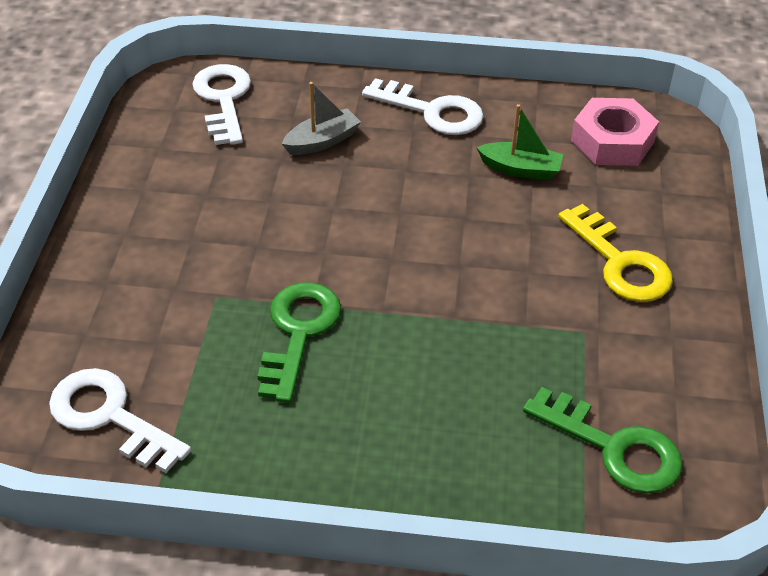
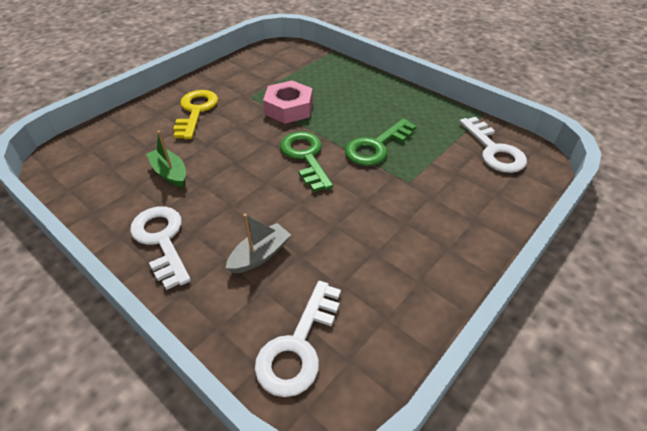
camera: 145 degrees left, 0 degrees up
grey boat [282,82,361,155] -> grey boat turned 135 degrees clockwise [226,214,291,273]
green key [523,387,683,494] -> green key moved to [280,132,333,192]
pink nut [571,98,659,166] -> pink nut moved to [263,81,313,124]

